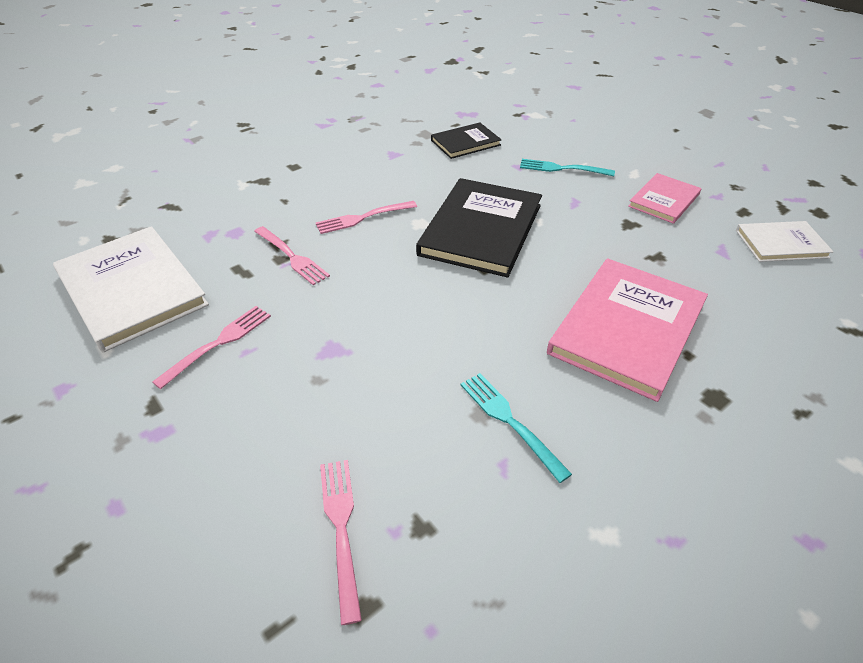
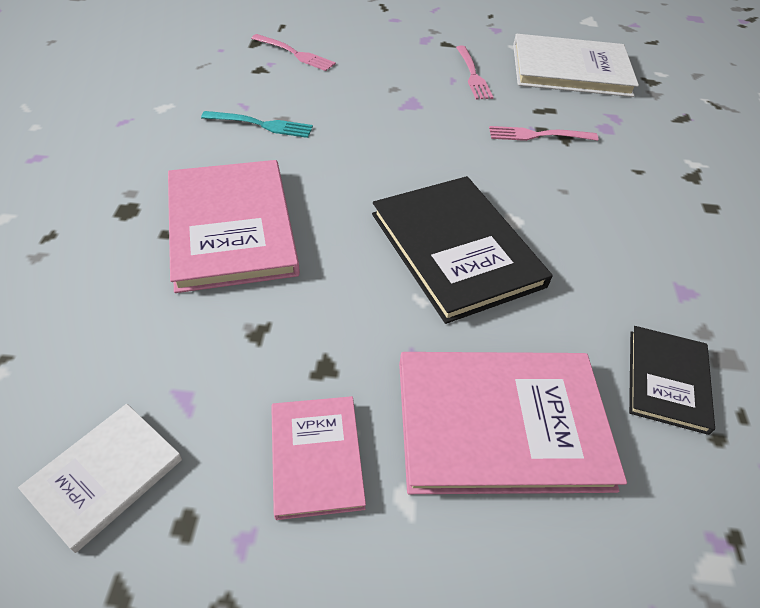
camera: 130 degrees right, 5 degrees up
pink fork [316,201,417,234] -> none
turquoise fork [520,159,615,176] -> pink book [399,352,627,494]

